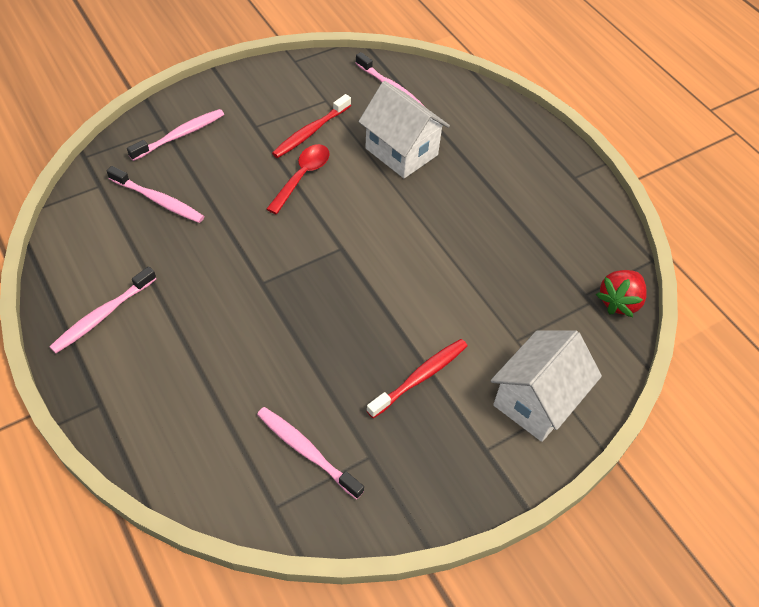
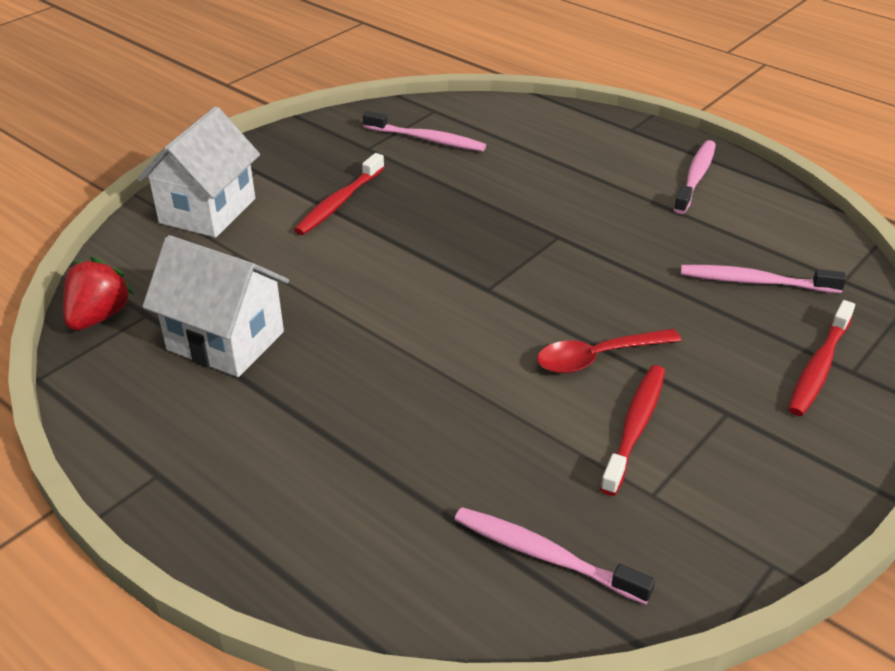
camera: 165 degrees right, 15 degrees down
pink toothbrush [127,109,224,161] -> red toothbrush [788,300,855,416]
red spoon [267,144,330,214] -> red spoon turned 60 degrees clockwise [537,329,681,373]
white house [359,81,450,178] -> white house moved to [142,235,289,377]

